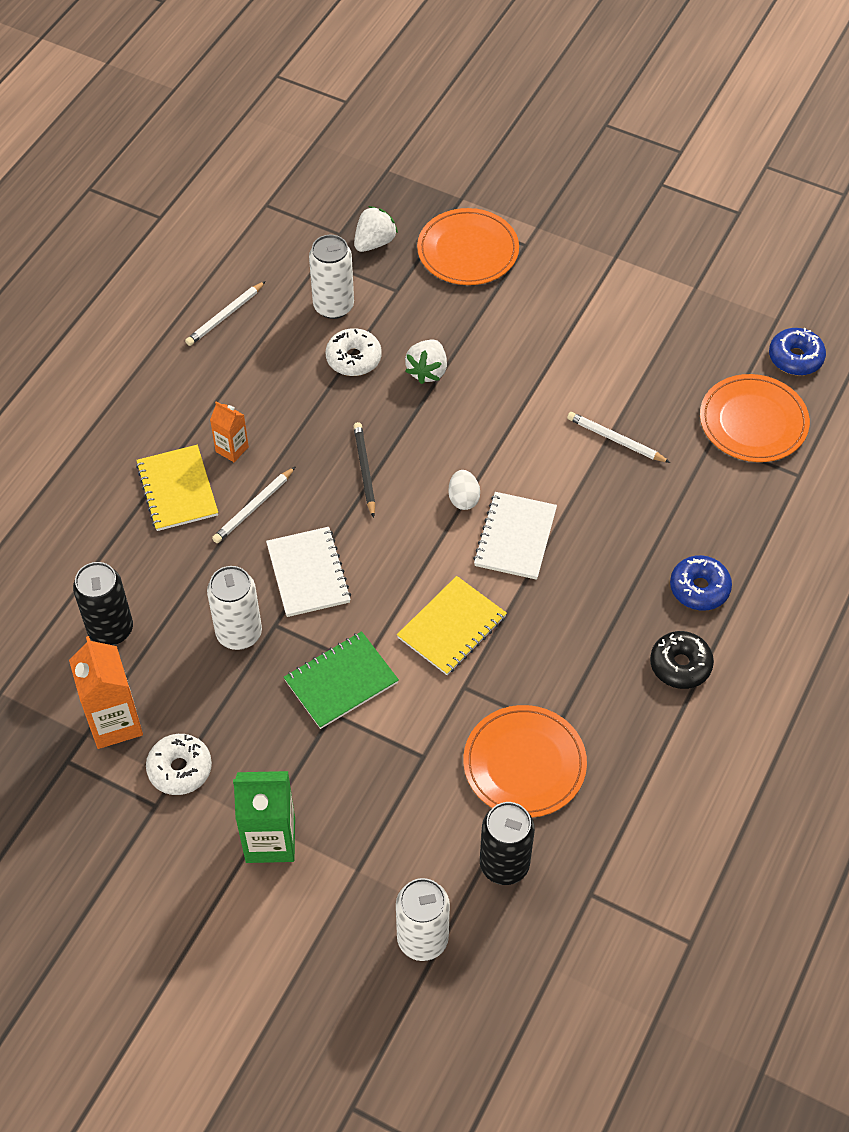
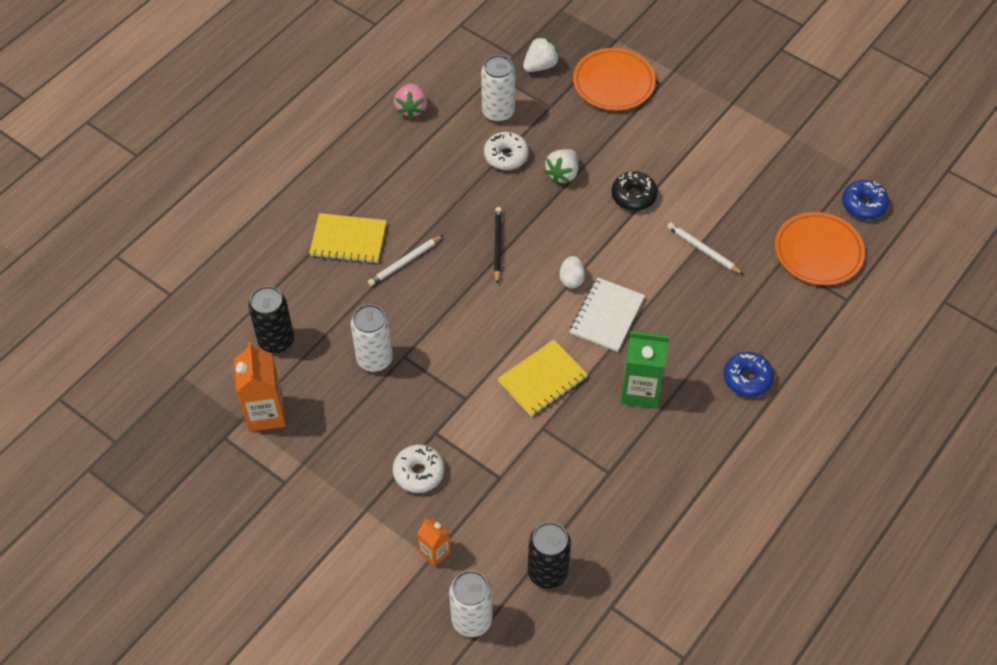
camera: 10 degrees right, 0 degrees up
yellow notebook [136,445,218,531] -> yellow notebook turned 75 degrees counterclockwise [309,213,387,263]
white donut [146,734,212,795] -> white donut moved to [393,445,444,493]
white pencil [185,281,266,346] -> pink strawberry [394,83,427,119]
orange carton [210,401,249,462] -> orange carton moved to [417,518,450,567]
green carton [233,771,295,863] -> green carton moved to [621,330,669,408]
white notebook [266,527,351,617] -> none
green notebook [284,631,399,729] -> none
orange plate [463,705,587,818] -> none
black donut [650,631,714,689] -> black donut moved to [612,171,658,211]

